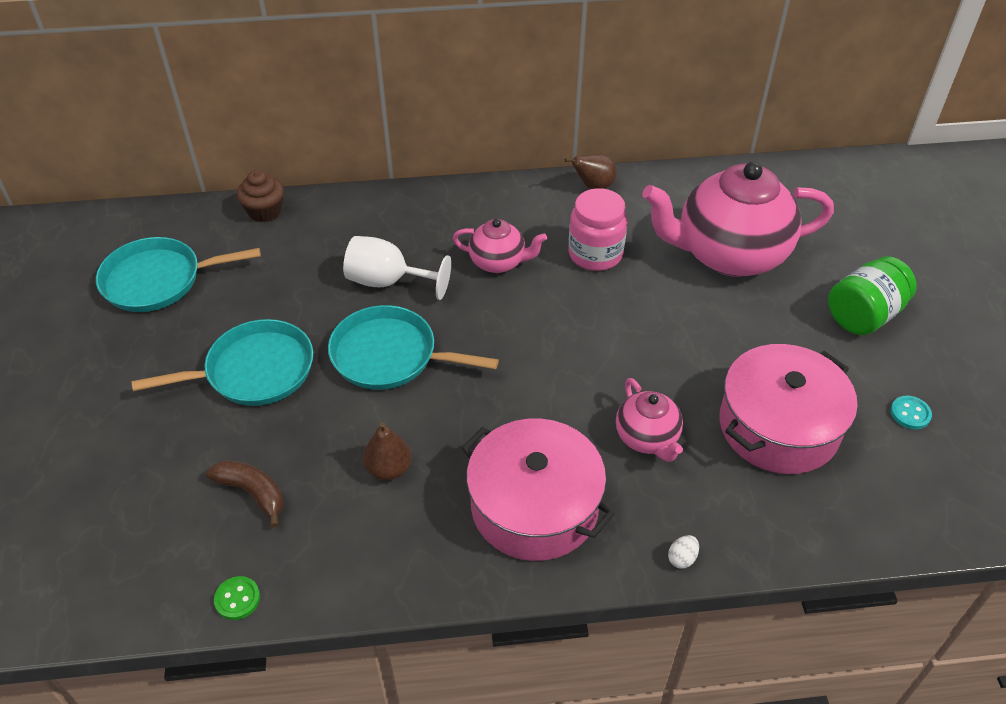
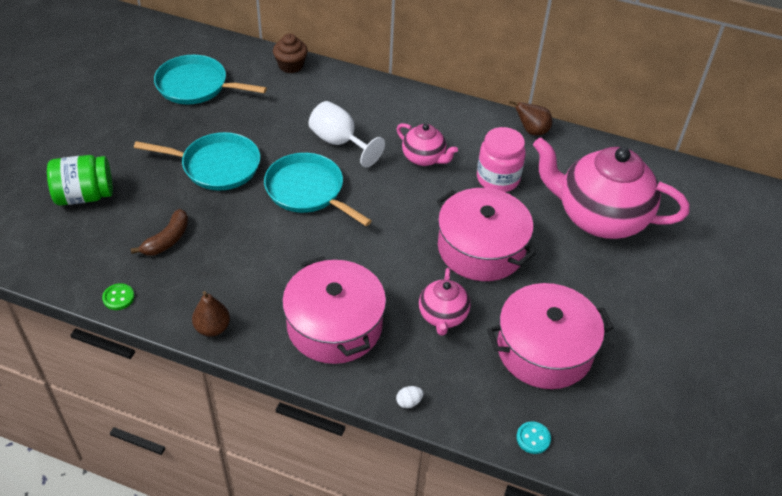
camera: 25 degrees right, 0 degrees up
brown banana [206,460,284,528] -> brown banana turned 60 degrees clockwise [131,209,189,255]
brown pear [363,423,412,480] -> brown pear moved to [192,291,230,337]
green jar [828,256,917,335] -> green jar moved to [47,155,113,206]
turquoise button [890,395,932,429] -> turquoise button moved to [516,421,551,454]
none -> pink pot [437,188,536,281]

